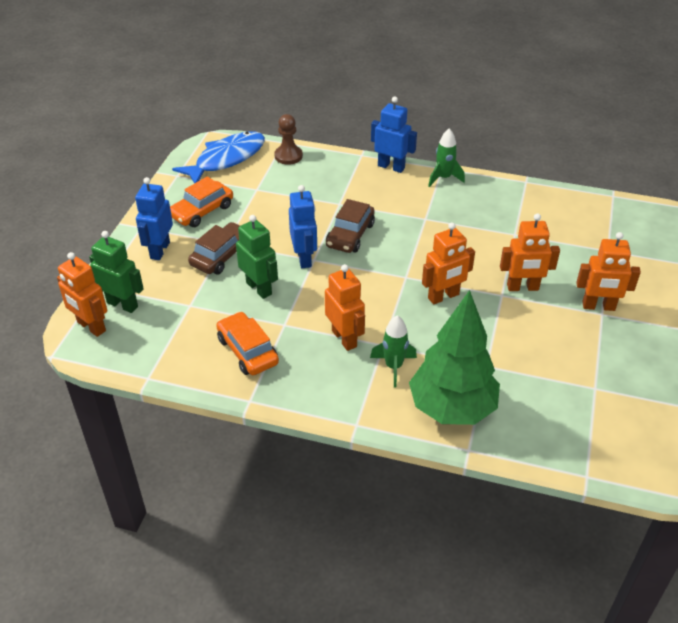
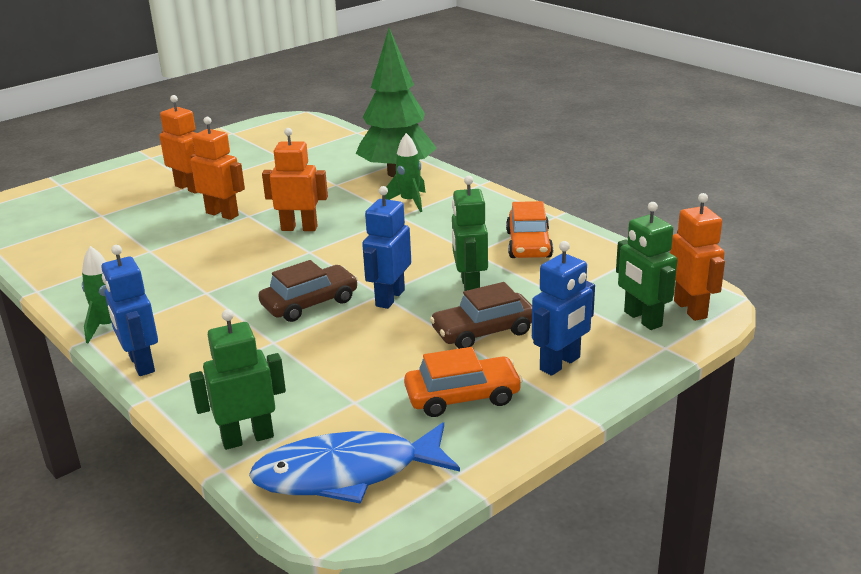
camera: 145 degrees left, 15 degrees down
brown pawn [274,114,303,165] -> green robot [189,309,286,450]
orange robot [325,264,365,351] -> none

